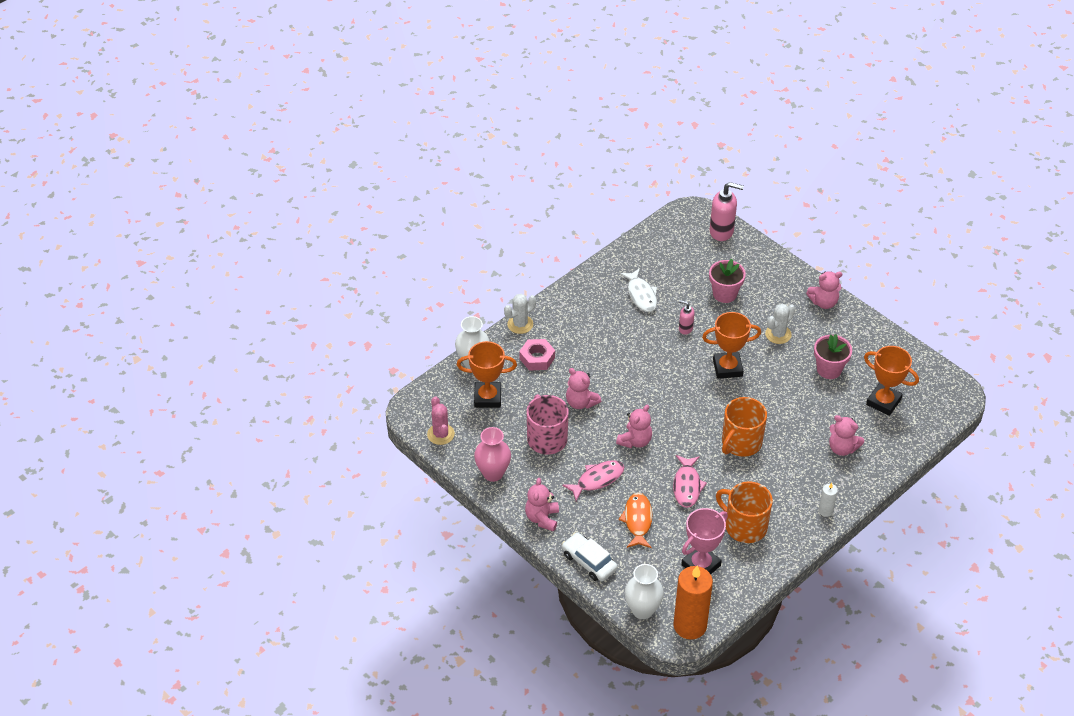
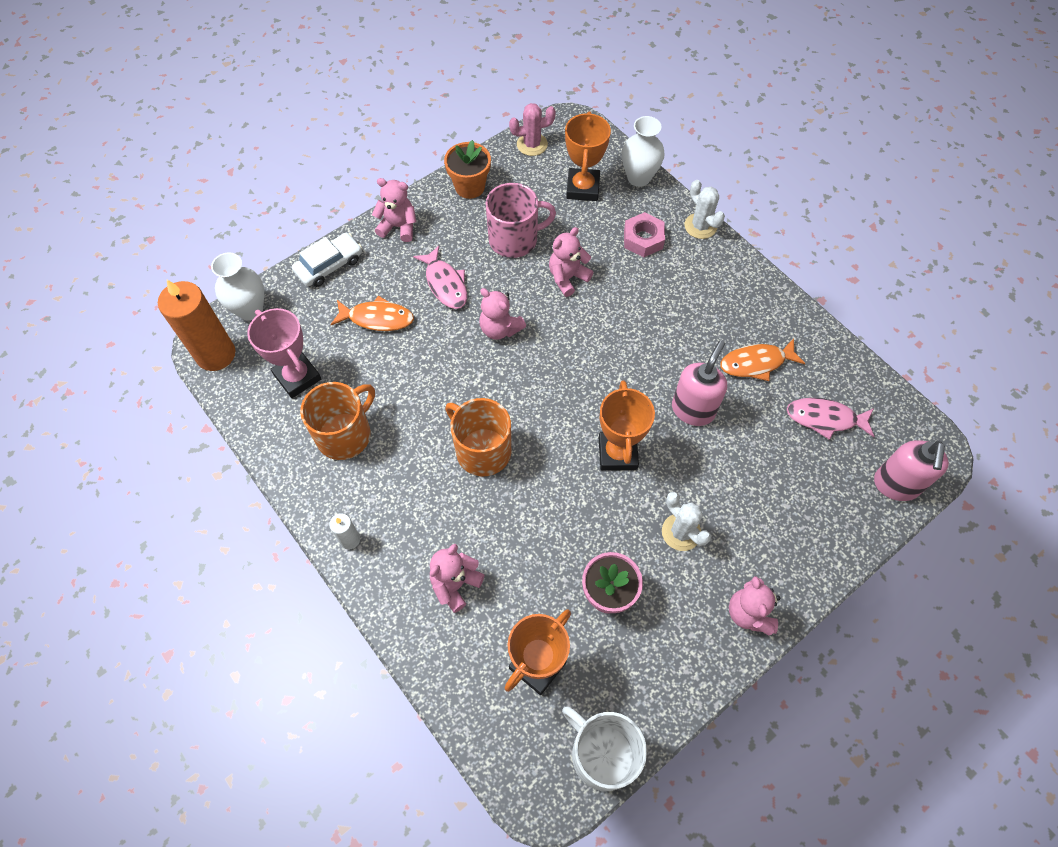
camera: 95 degrees right, 15 degrees up
pink vase [474,427,511,482] -> orange flower pot [444,140,491,199]
white fish [620,268,657,312] -> orange fish [720,338,805,381]
pink fish [673,455,707,508] -> pink fish moved to [787,398,875,440]
pink soap dispenser [679,300,695,335] -> pink soap dispenser [672,340,727,426], size x1.82
pink flower pot [709,259,746,303] -> none
none -> white mug [562,706,647,791]

